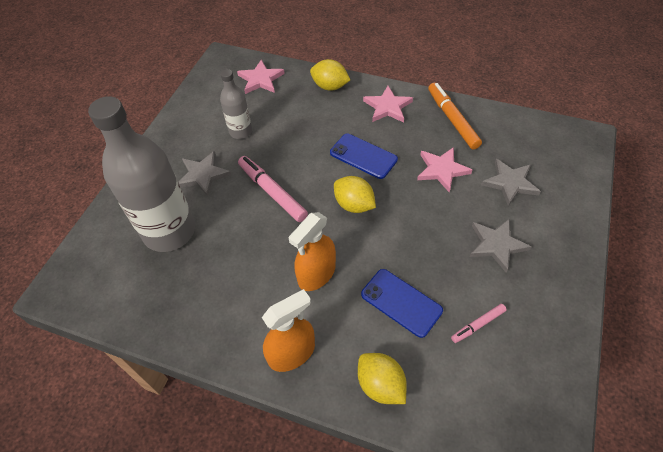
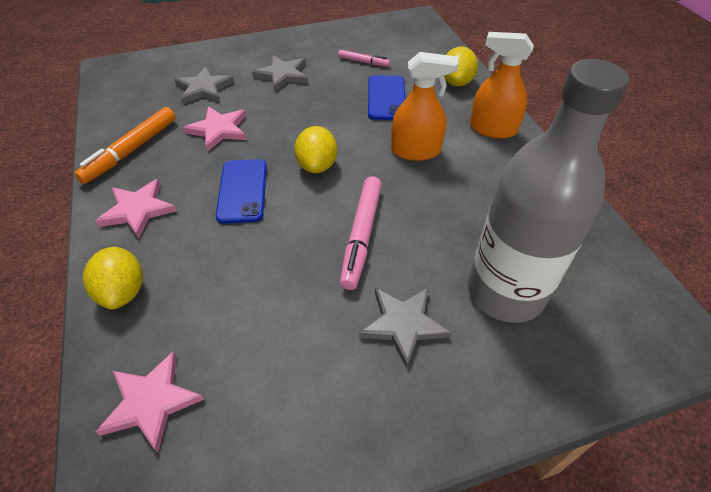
camera: 130 degrees left, 5 degrees down
grey bottle [220,69,252,139] -> none

